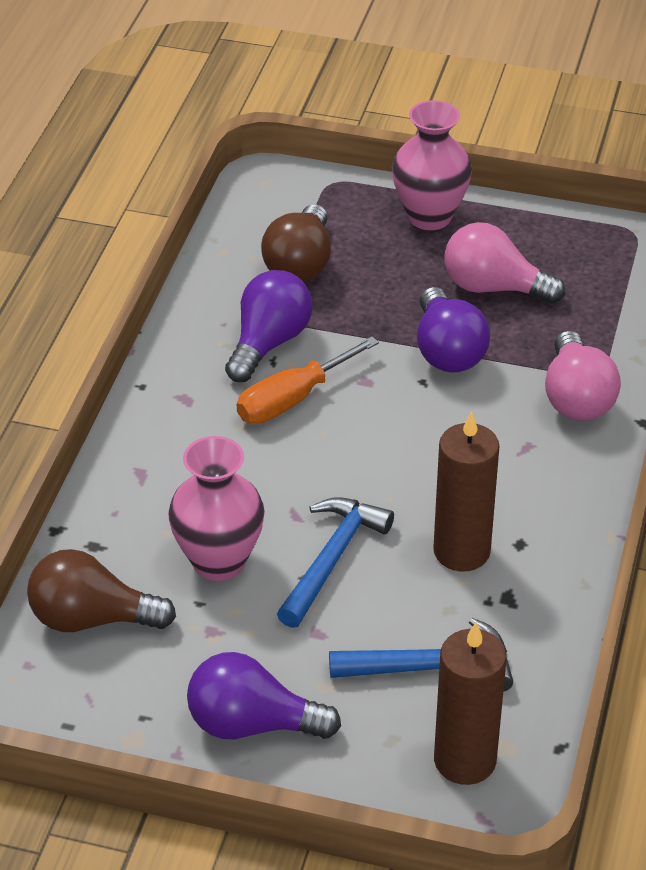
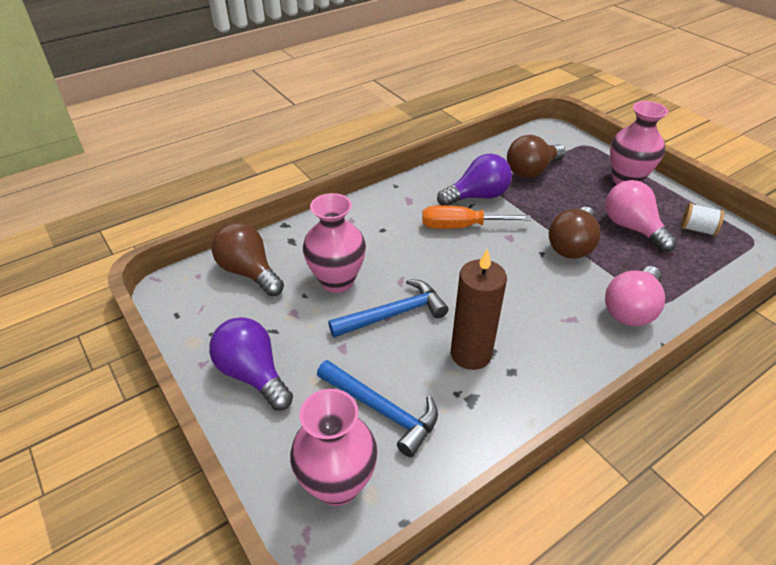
camera: 40 degrees right, 0 degrees up
purple light bulb [417,287,490,372] -> brown light bulb [549,207,601,259]
brown candle [434,622,507,785] -> pink vase [290,389,378,506]
none -> white spool [681,203,724,236]

